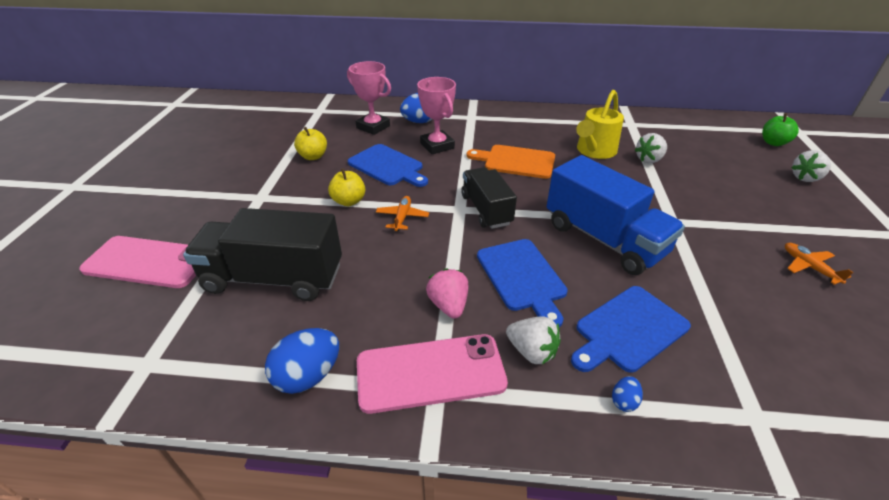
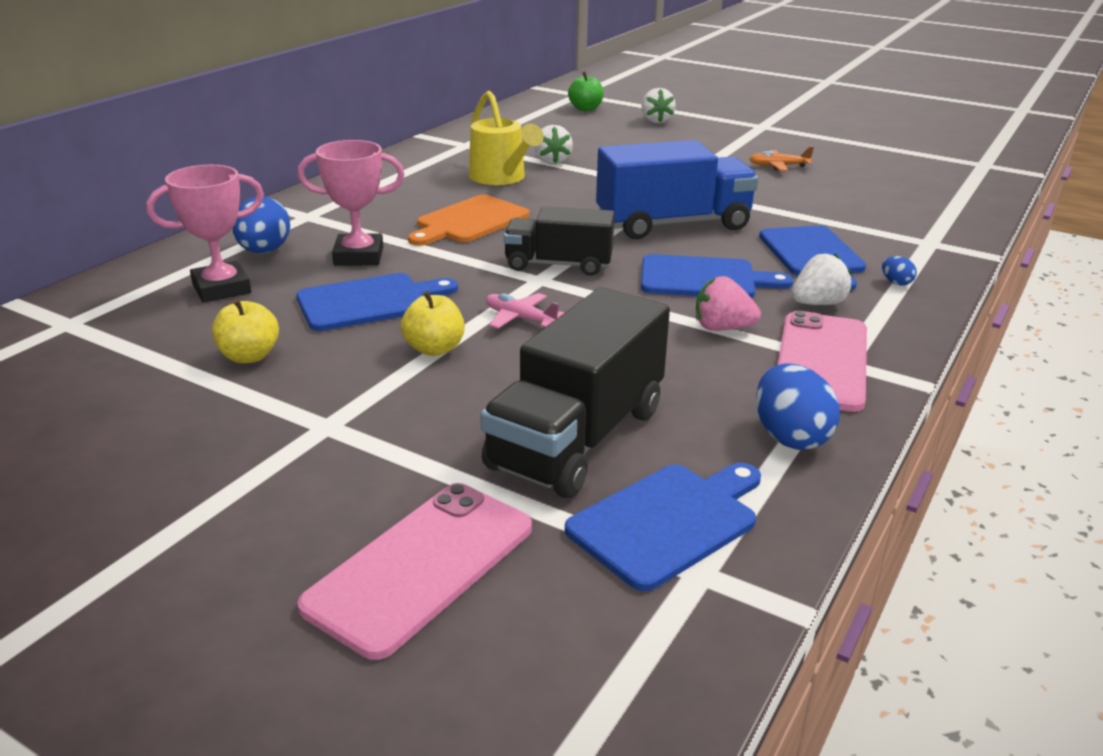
camera: 65 degrees left, 10 degrees down
orange plane [376,196,429,231] -> pink plane [486,293,564,329]
none -> blue cutting board [565,463,761,591]

